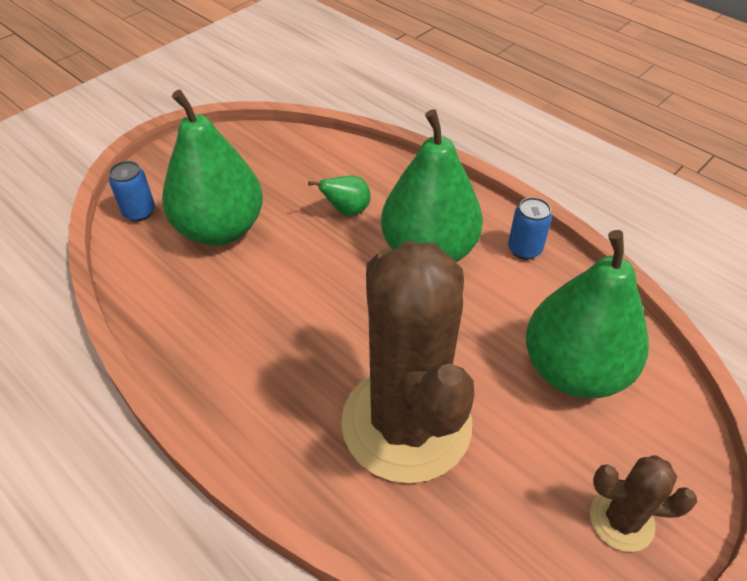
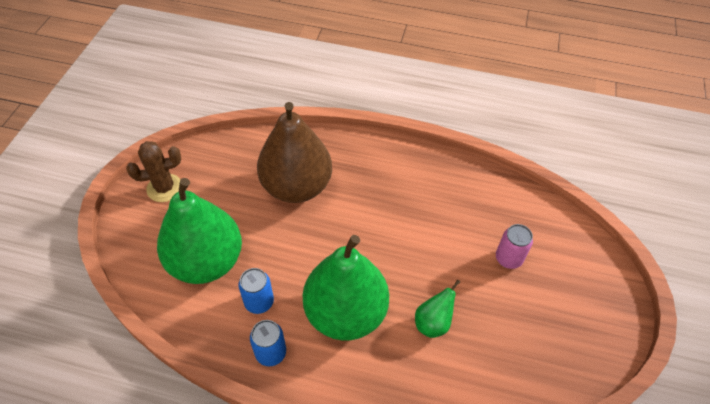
camera: 150 degrees right, 5 degrees up
blue can [109,161,155,222] -> blue can moved to [239,268,274,314]
green pear [162,90,263,246] -> pink can [496,224,533,269]
brown cactus [341,241,475,483] -> brown pear [257,102,332,203]

